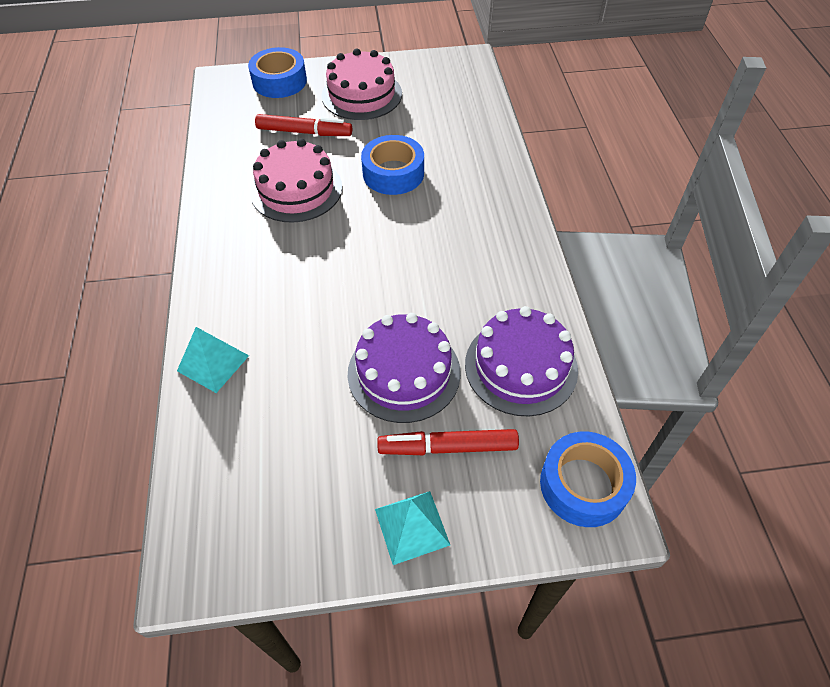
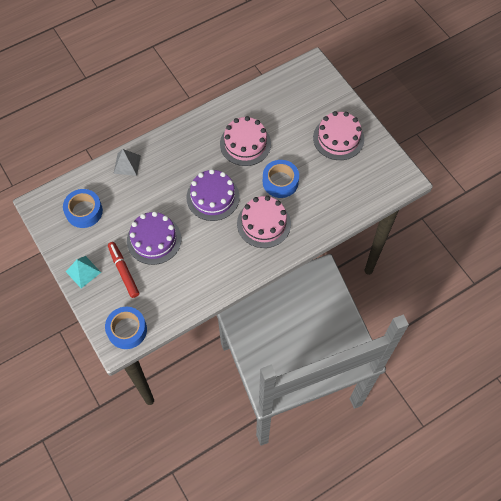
camera: 65 degrees right, 10 degrees up
turquoise pyramid [177,327,249,393] -> grey pyramid [113,149,141,176]
blue tape [248,47,307,98] -> blue tape moved to [63,189,103,228]
red marker [255,114,352,136] -> none
purple cake [465,306,578,416] -> purple cake moved to [186,169,240,221]
none -> pink cake [237,196,291,248]

